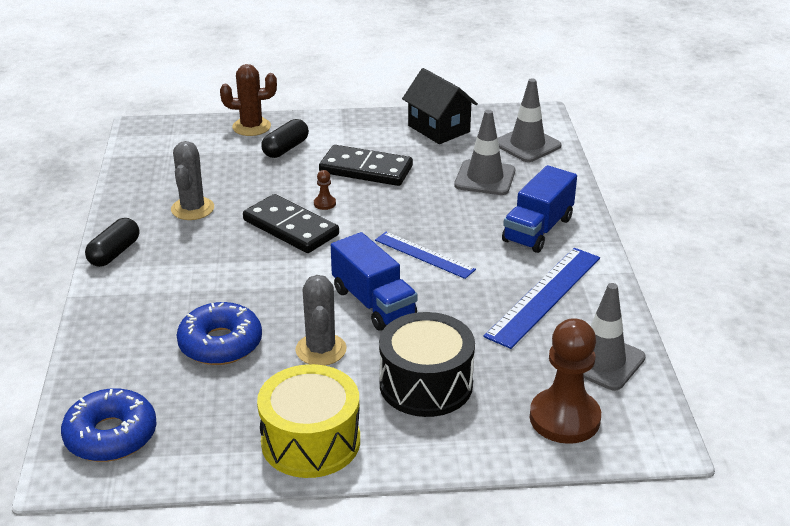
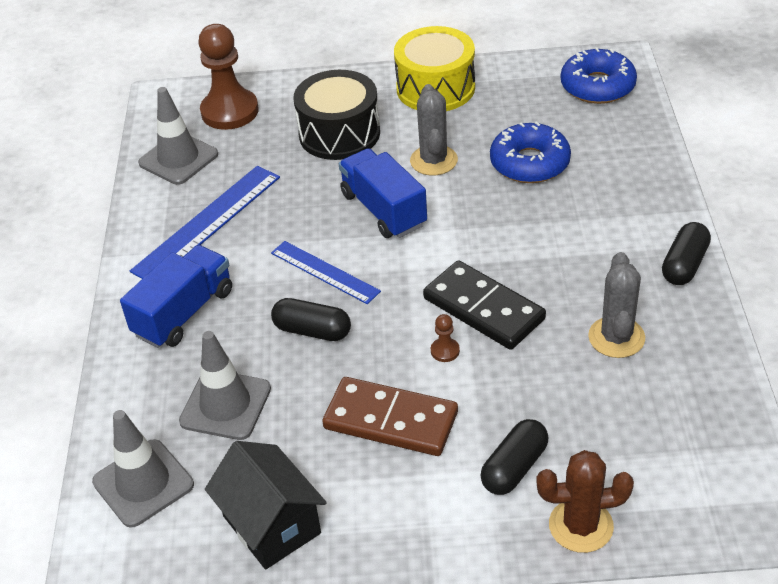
camera: 175 degrees left, 10 degrees up
black domino [319,145,413,186] -> brown domino [322,377,458,456]
none -> black capsule [271,298,351,341]

